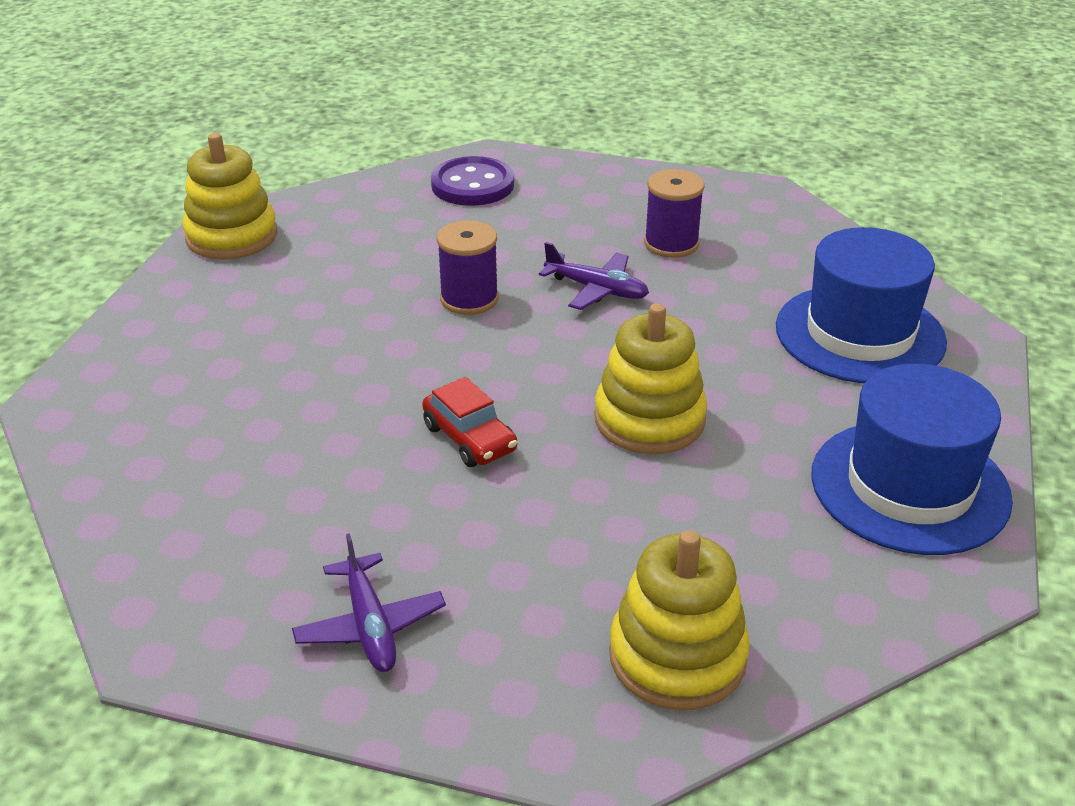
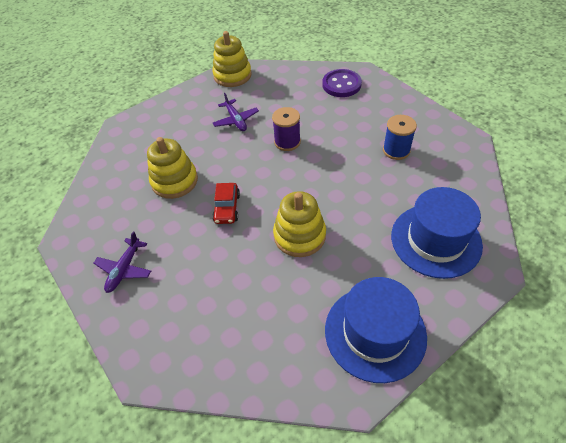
camera: 40 degrees right, 15 degrees up
purple plane [539,242,649,310] -> purple plane moved to [213,93,259,131]
yellow stacking toy [609,530,750,710] -> yellow stacking toy moved to [147,137,198,199]
purple spool [644,169,705,258] -> blue spool [383,115,417,160]

